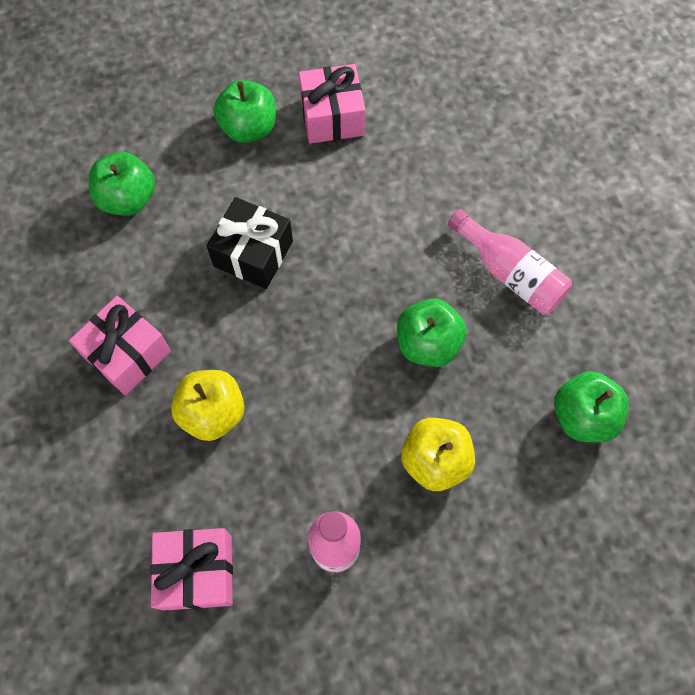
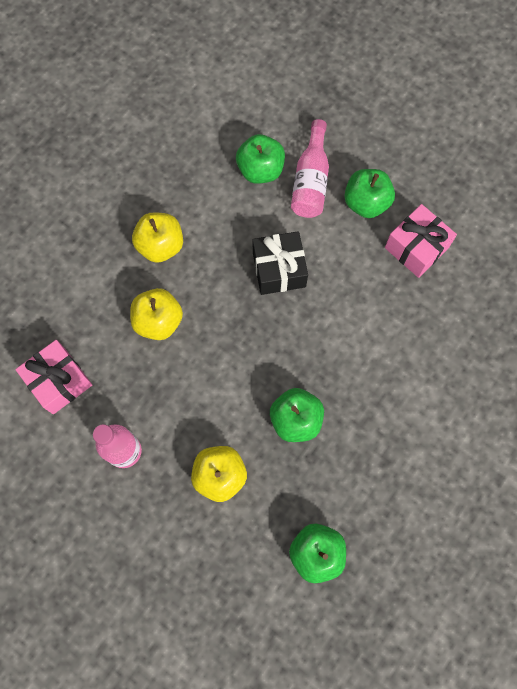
camera: 55 degrees right, 5 degrees up
pink gift [69,296,171,395] -> yellow apple [132,212,183,263]
pink bottle [448,209,572,314] -> pink bottle moved to [291,119,329,218]

